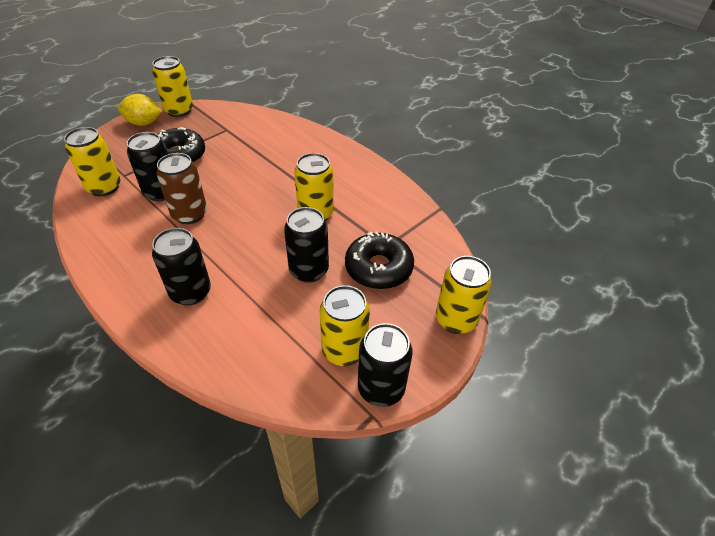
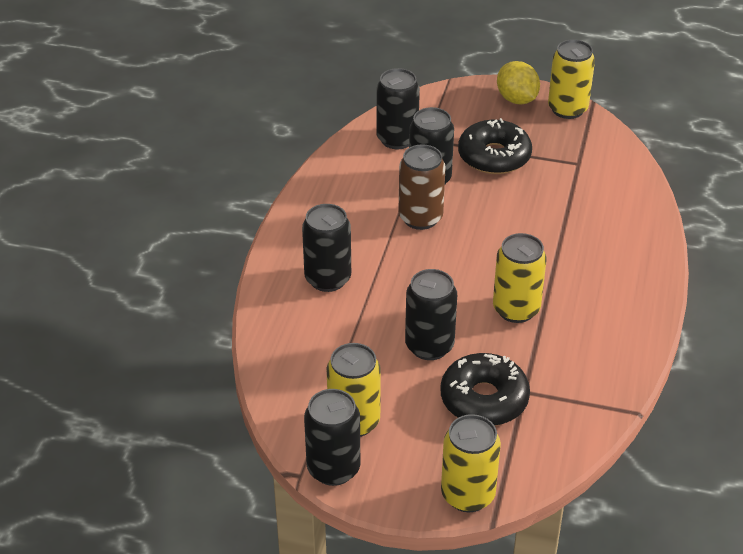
camera: 60 degrees right, 5 degrees down
yellow can [64,127,121,196] -> black can [376,68,420,149]

